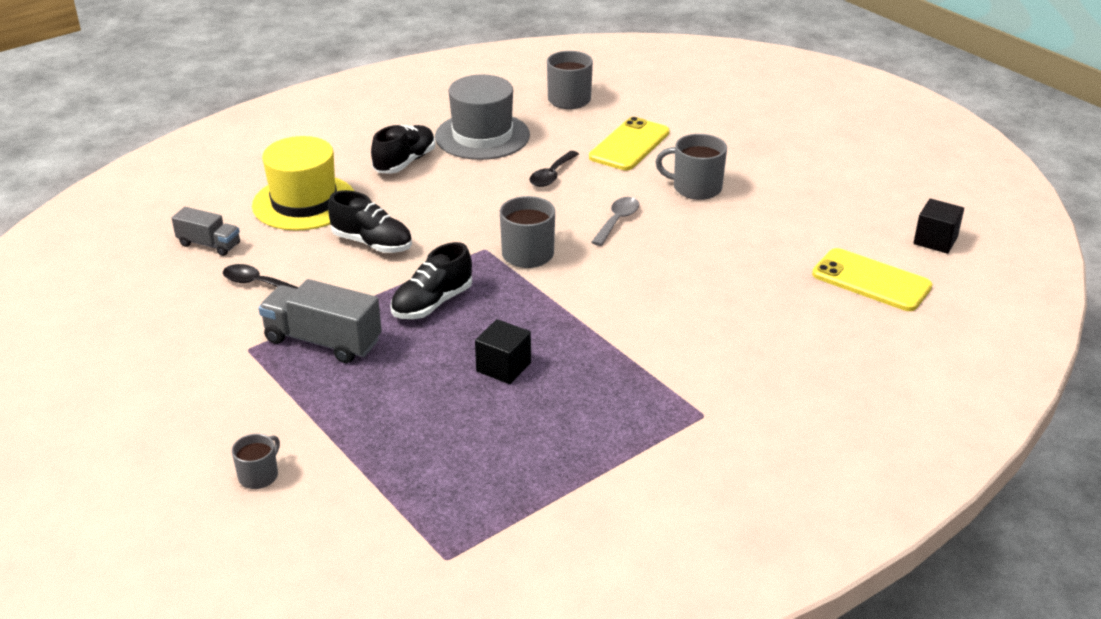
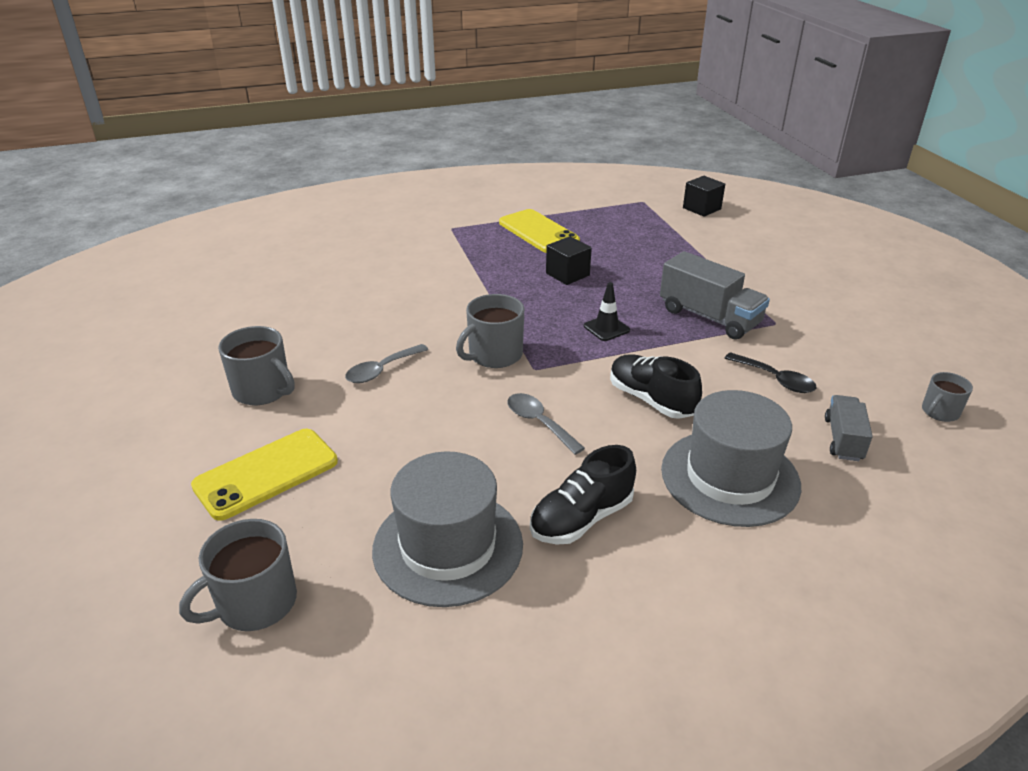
camera: 160 degrees left, 0 degrees up
grey truck [172,207,240,256] -> grey truck turned 60 degrees clockwise [825,395,873,461]
grey mug [232,434,280,489] -> grey mug moved to [922,372,973,422]
yellow hat [252,136,354,231] -> grey hat [661,390,801,527]
black shoe [391,242,472,319] -> black traffic cone [584,282,630,341]
black spoon [530,151,579,187] -> none
yellow phone [812,248,932,311] -> yellow phone moved to [499,209,580,253]
black cube [913,198,964,254] -> black cube moved to [683,176,725,217]
none -> grey spoon [507,393,585,455]

